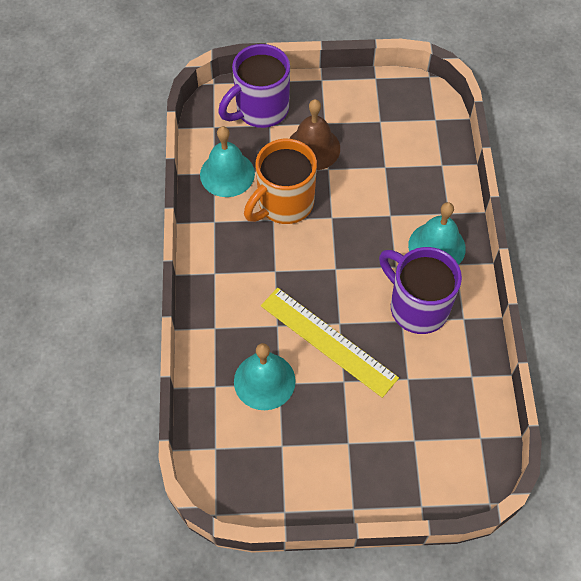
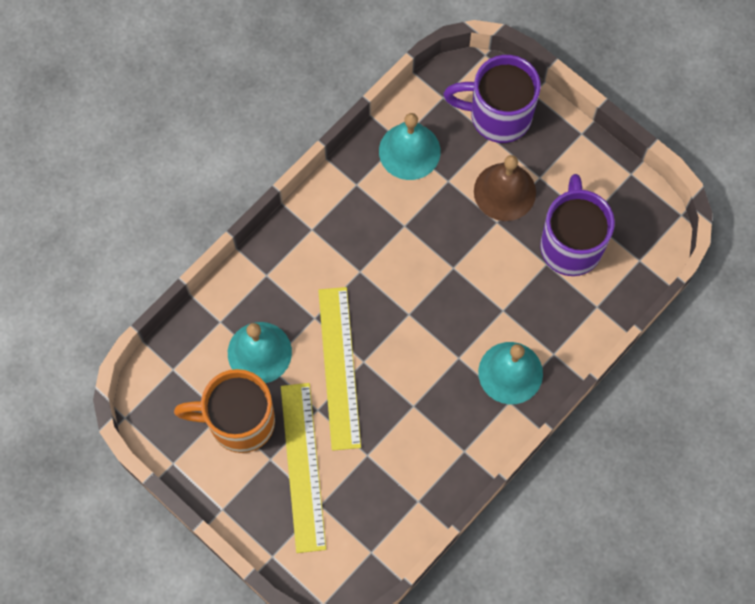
camera: 45 degrees right, 10 degrees up
orange mug [244,139,317,224] -> orange mug moved to [174,369,275,453]
purple mug [379,247,462,334] -> purple mug moved to [540,174,615,276]
none -> yellow ruler [281,383,326,553]

